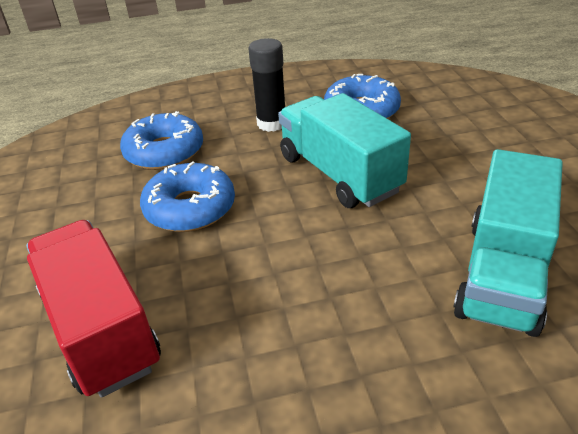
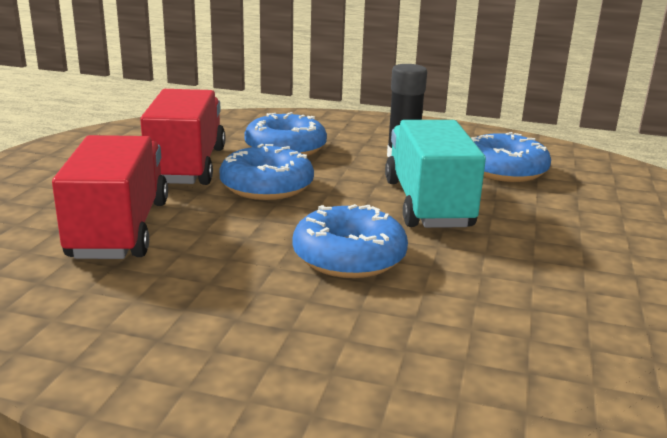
camera: 25 degrees right, 15 degrees down
turquoise truck [453,149,563,337] -> none
none -> red truck [140,89,225,185]
none -> blue donut [292,204,408,278]

